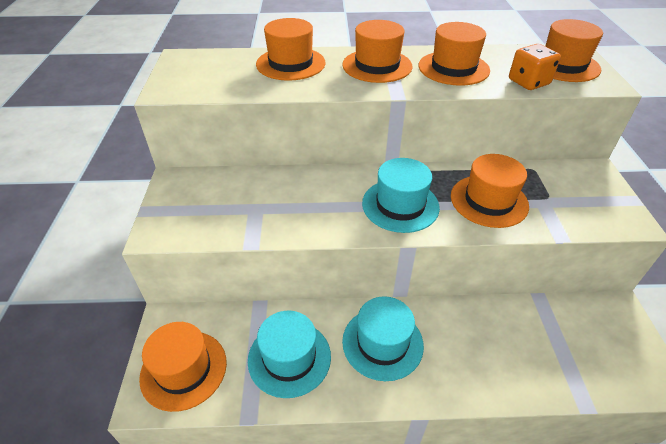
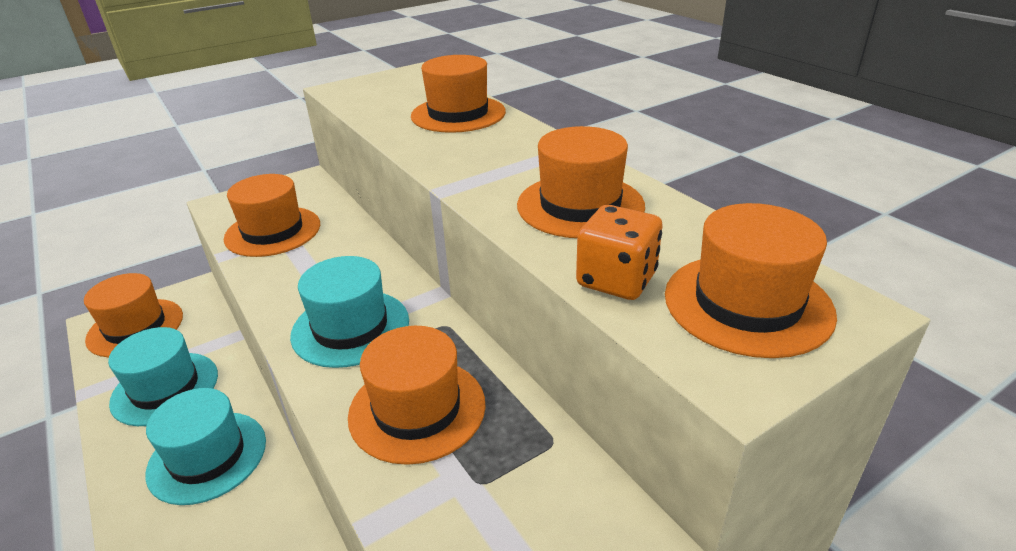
camera: 60 degrees right, 10 degrees down
orange hat [342,20,413,83] -> orange hat moved to [224,174,320,257]

